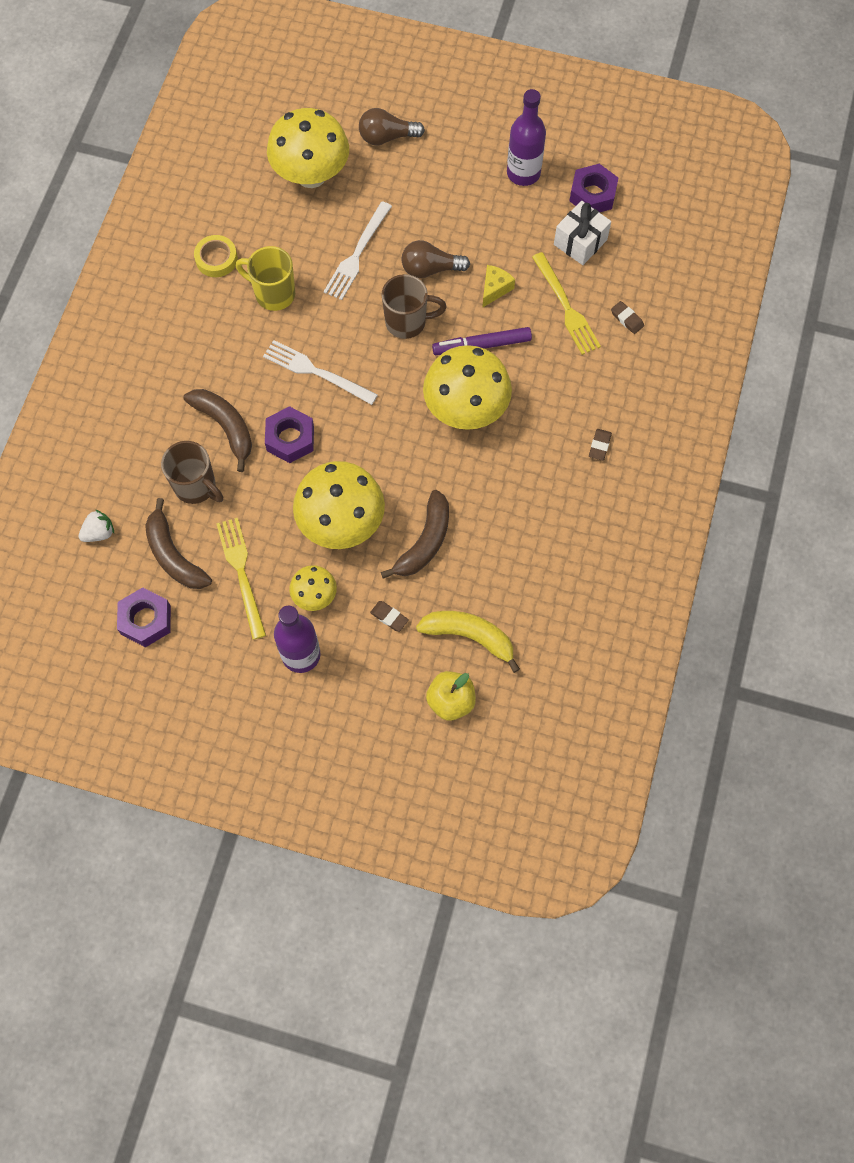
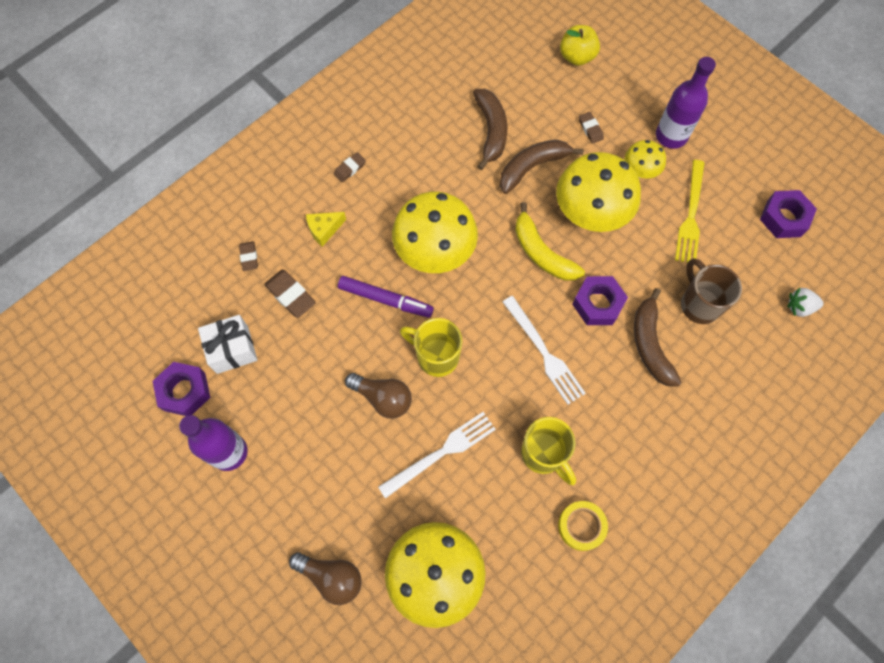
camera: 150 degrees left, 0 degrees up
brown banana [145,498,212,589] -> brown banana moved to [473,89,508,170]
brown mug [382,274,447,339] -> yellow mug [400,318,462,377]
yellow banana [416,611,520,673] -> yellow banana moved to [515,202,585,281]
yellow cheese [482,265,515,308] -> yellow cheese moved to [306,212,346,247]
yellow fork [532,252,601,355] -> brown eraser [264,270,316,318]

